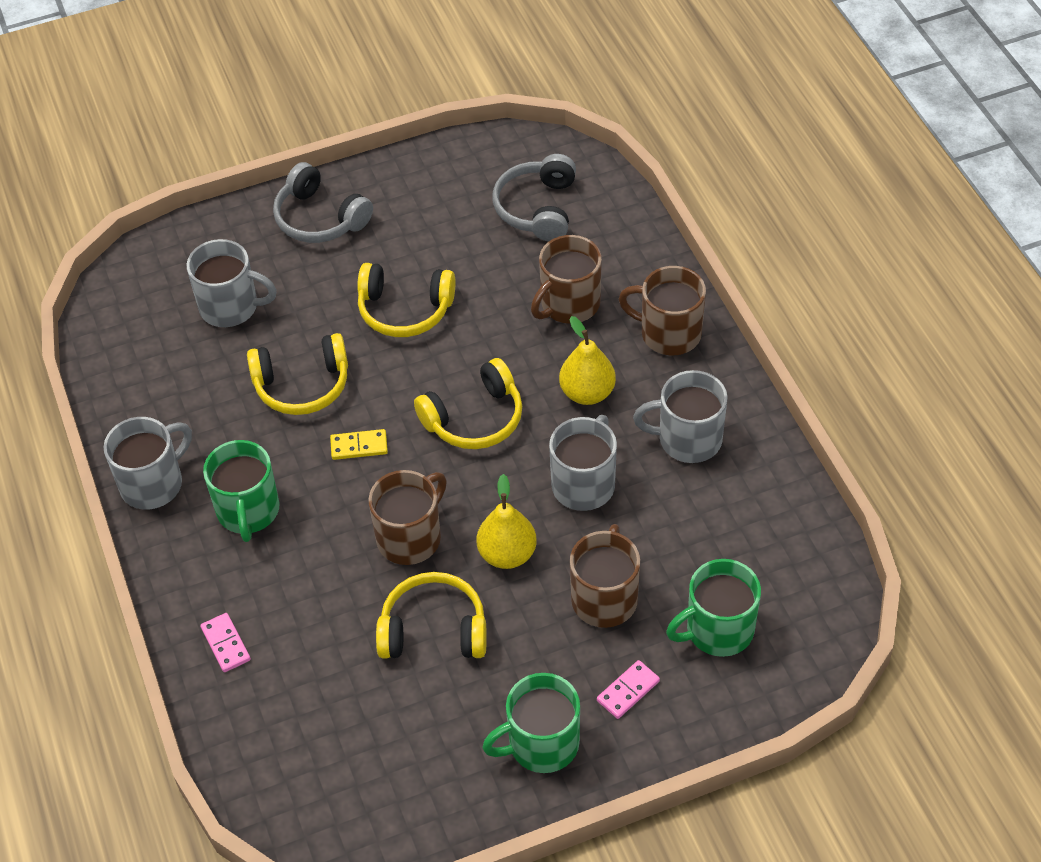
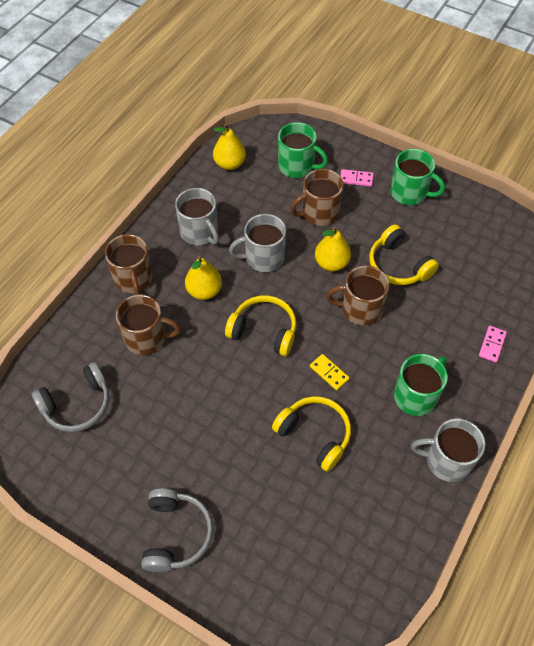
camera: 130 degrees left, 5 degrees up
grey mug [187,239,277,327] -> none
yellow headphones [357,263,456,337] -> none
none -> yellow pear [213,124,246,170]

